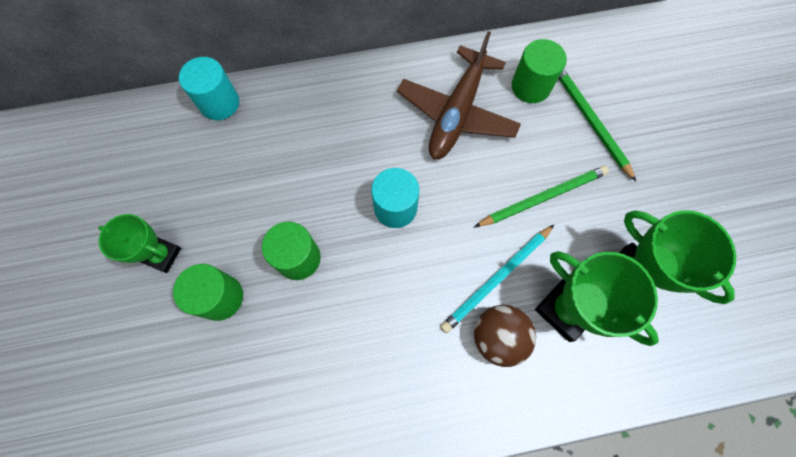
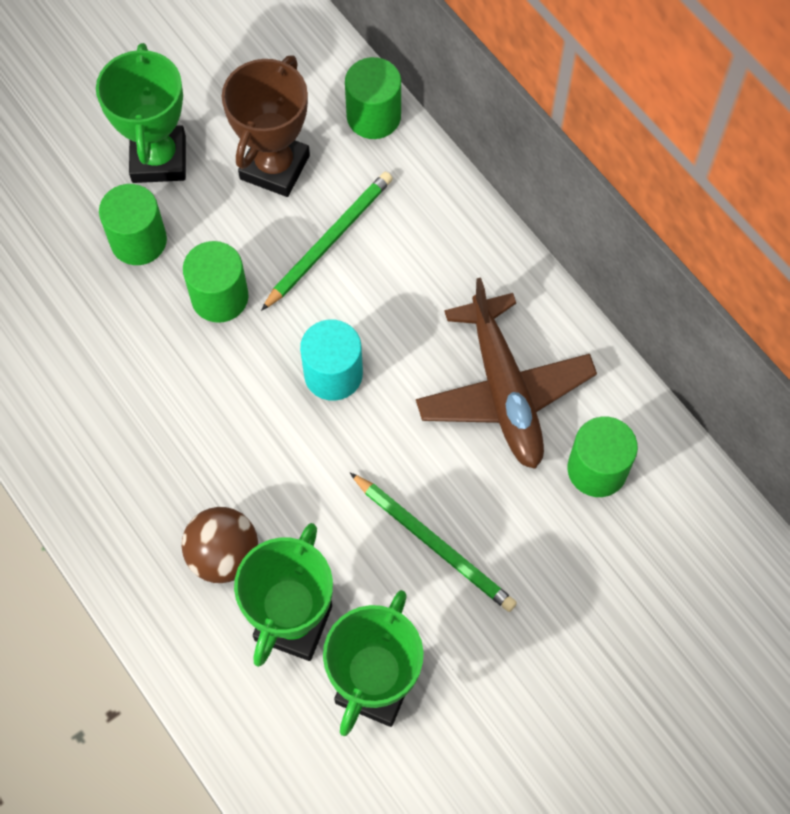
camera: 65 degrees right, 5 degrees down
green trophy [98,214,181,273] -> green trophy [96,43,186,183], size x1.53
turquoise cylinder [179,57,239,120] -> green cylinder [345,57,401,139]
brown plane [397,31,521,159] -> brown plane turned 105 degrees counterclockwise [416,277,597,469]
turquoise pencil [440,225,554,333] -> none
green pencil [558,69,636,181] -> green pencil moved to [261,172,393,311]
none -> brown trophy [222,55,310,197]

